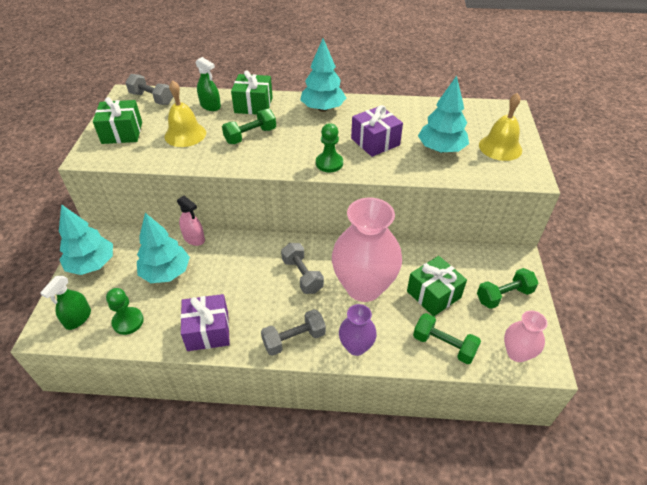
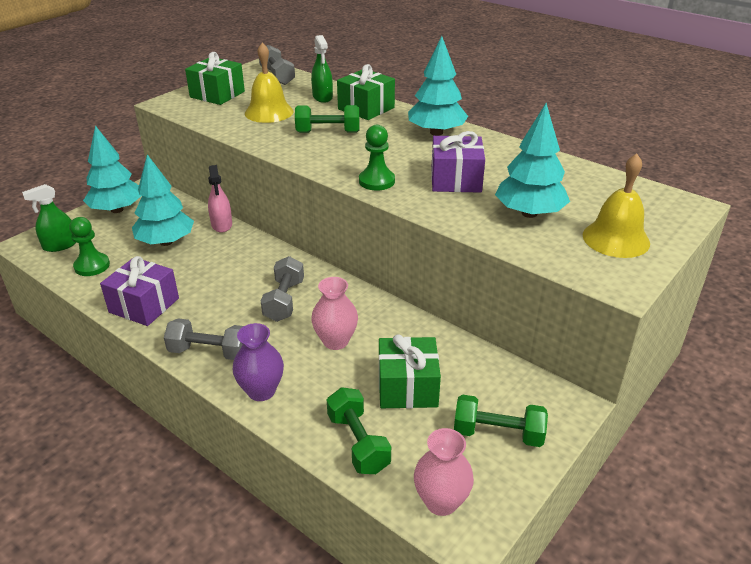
camera: 35 degrees right, 10 degrees down
pink vase [332,198,402,302] -> pink vase [311,277,358,350], size x0.50

